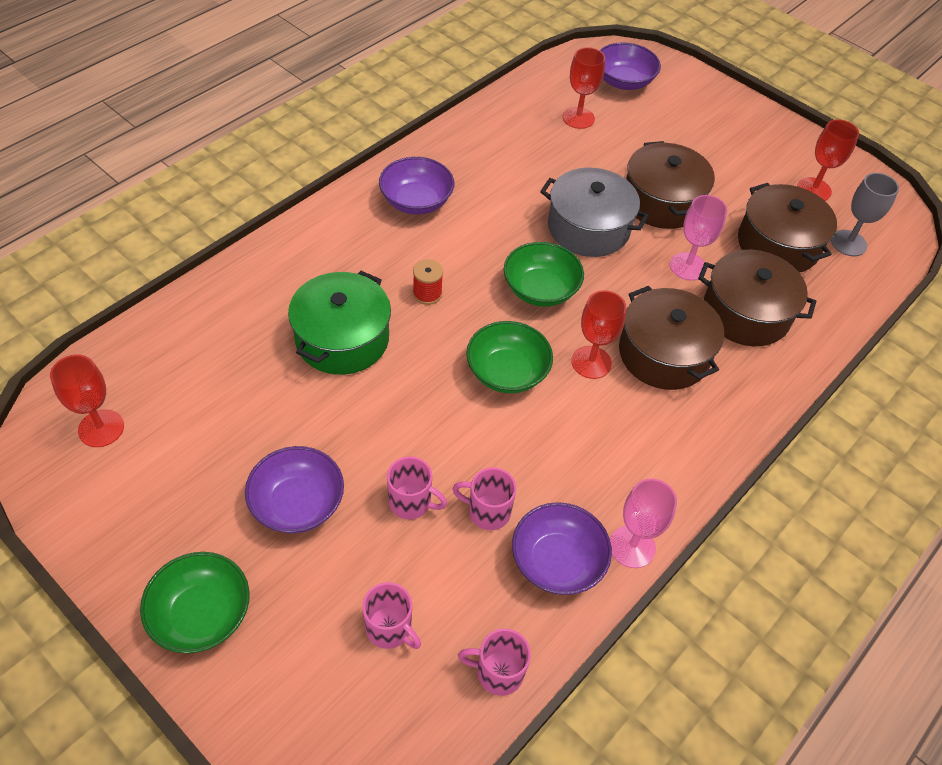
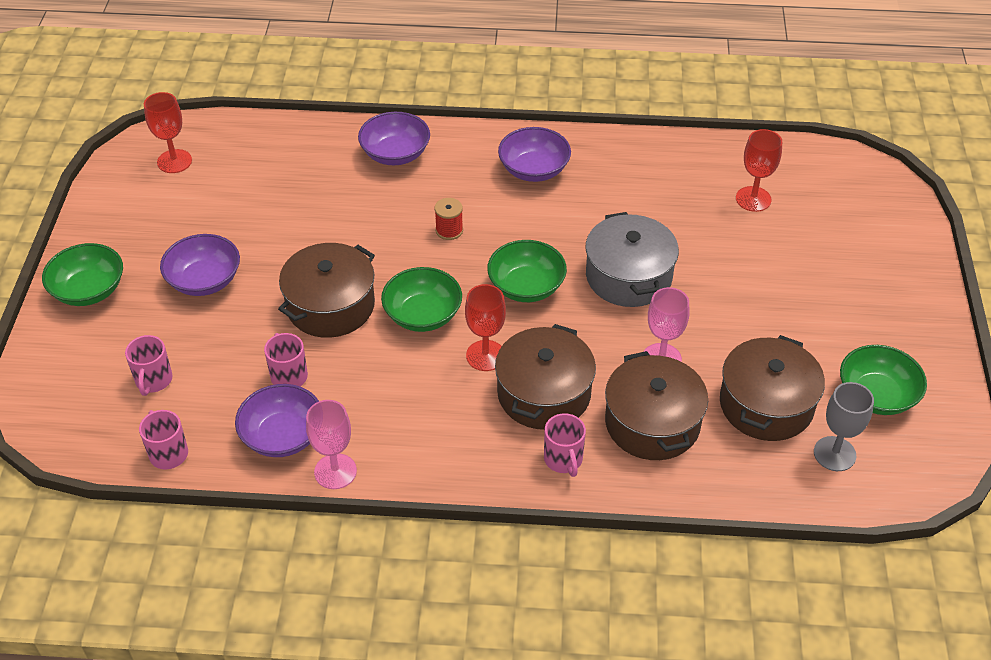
camera: 55 degrees right, 5 degrees down
green pot [288,271,391,375] -> none
pink mug [387,456,447,519] -> pink mug moved to [544,413,586,477]
purple bowl [600,42,661,90] -> purple bowl moved to [358,112,430,165]
brown pot [626,141,715,229] -> brown pot moved to [278,243,375,338]
red goblet [797,119,859,201] -> green bowl [840,345,927,415]

